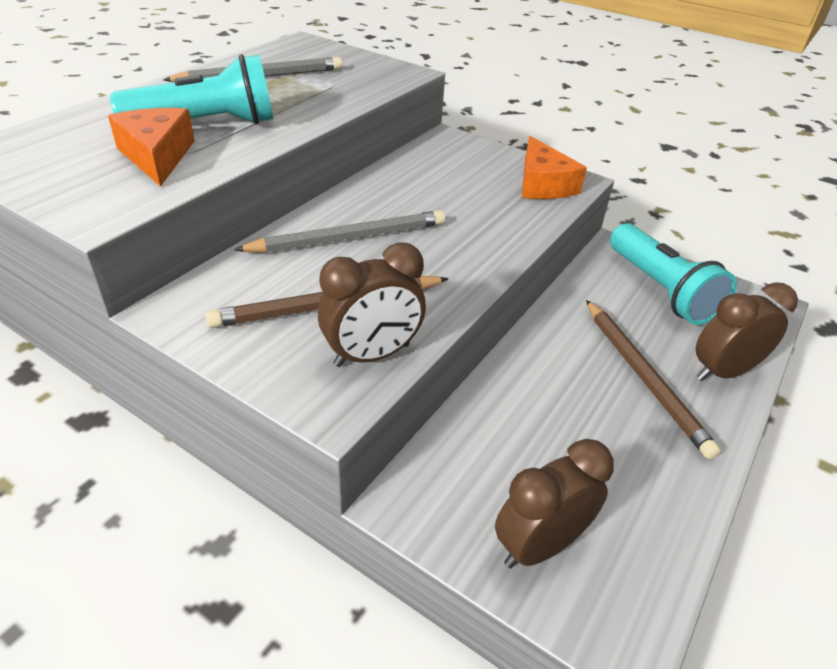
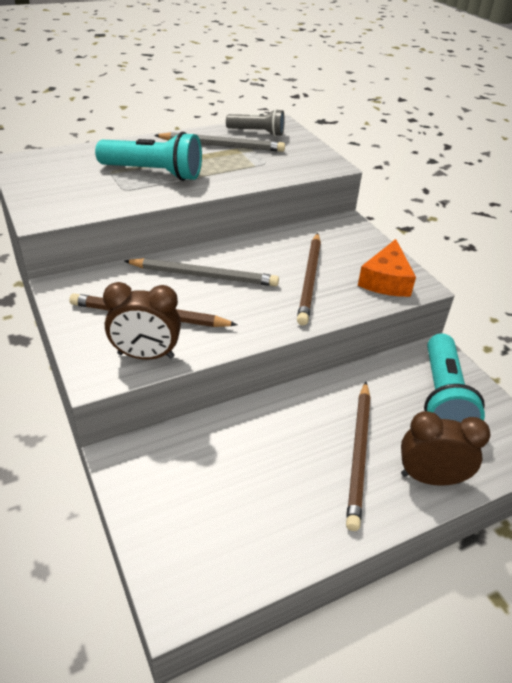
camera: 30 degrees right, 0 degrees up
orange cheese [108,108,195,187] -> none
brown clock [495,439,614,568] -> none
none -> grey flashlight [226,109,285,136]
none -> brown pencil [297,233,321,325]

